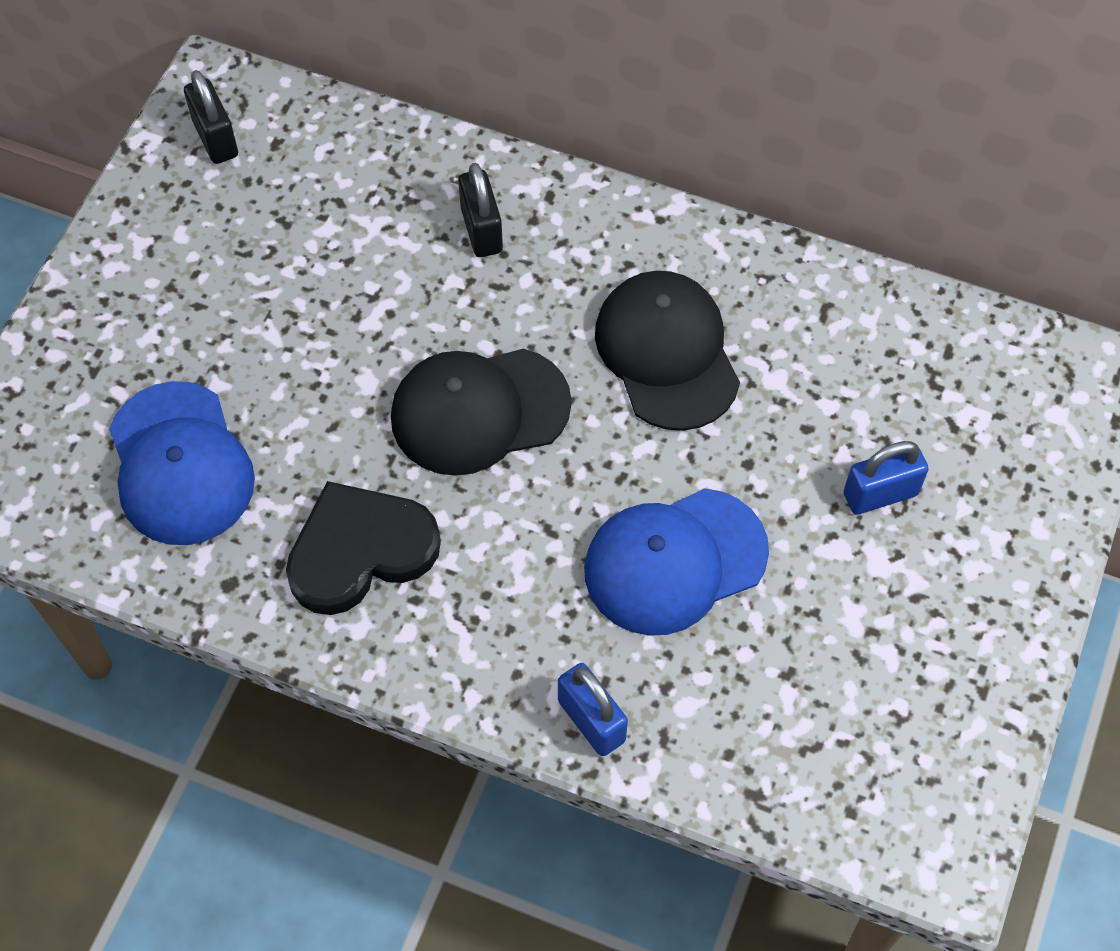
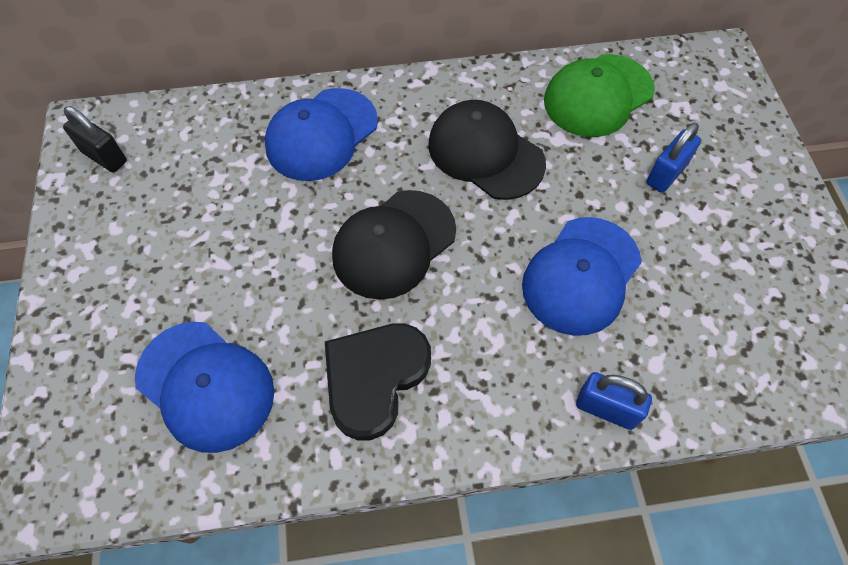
camera: 30 degrees left, 0 degrees up
black padlock [458,163,503,257] -> blue cap [265,88,378,181]
none -> green cap [544,54,655,137]

